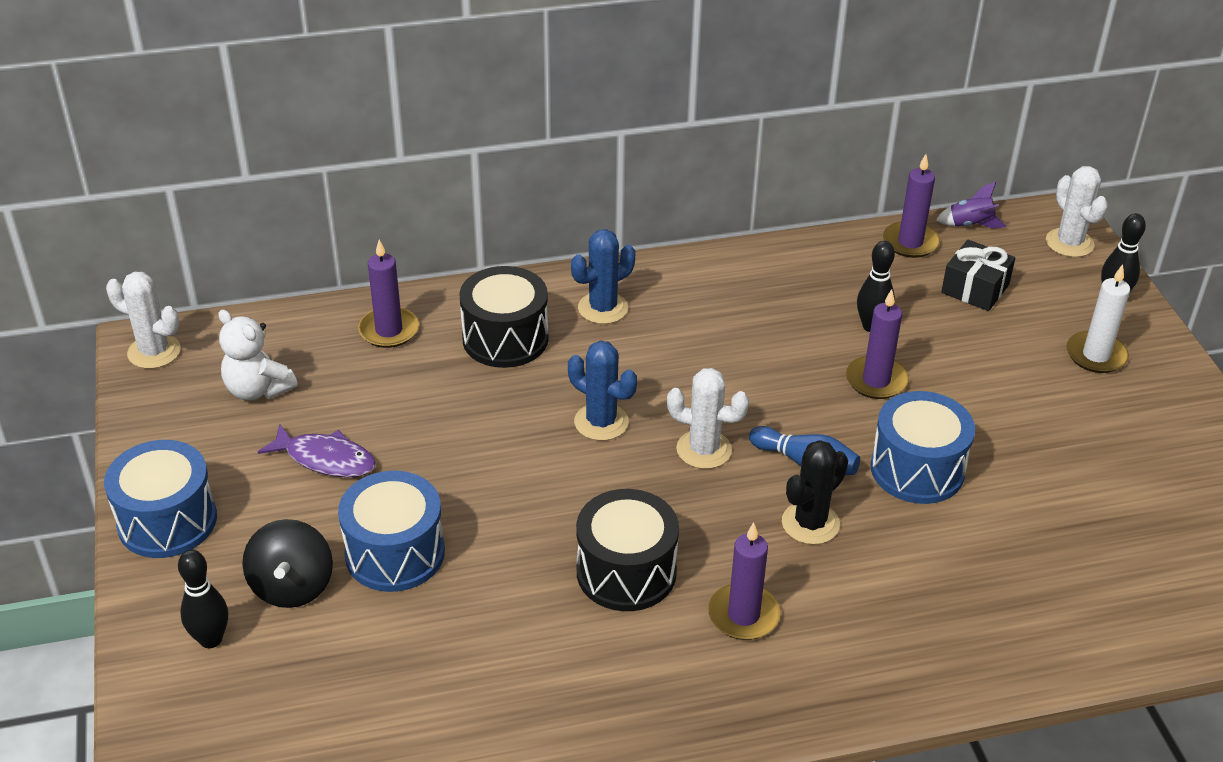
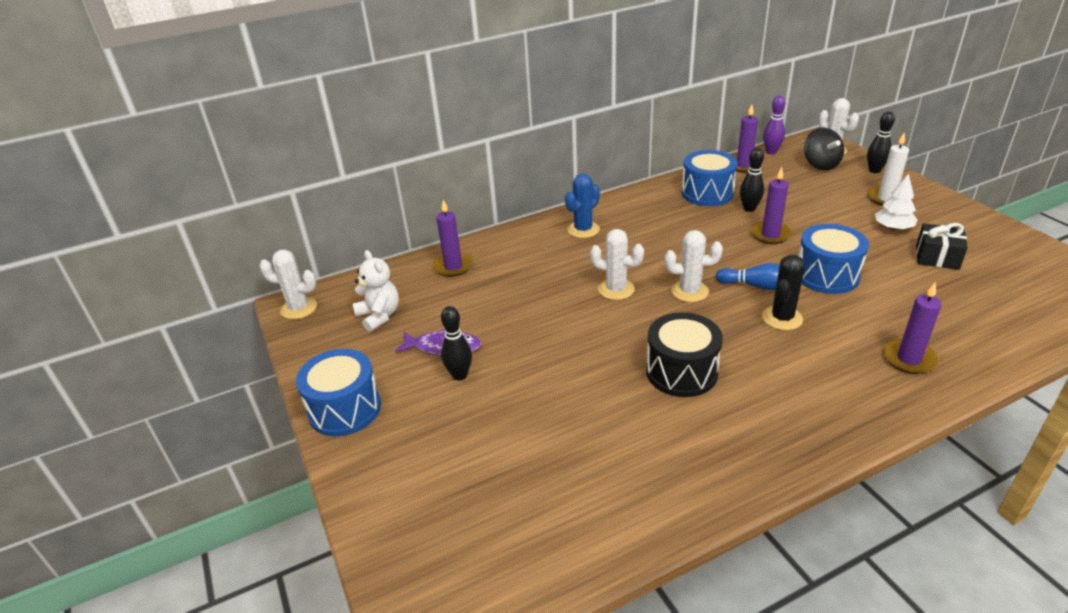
camera: 10 degrees left, 5 degrees down
black bowling pin [178,550,228,648] -> black bowling pin moved to [441,306,472,381]
white teddy bear [218,310,298,401] -> white teddy bear turned 150 degrees counterclockwise [353,250,399,332]
black spinning top [242,519,333,608] -> black spinning top moved to [804,128,844,170]
blue drum [338,471,445,592] -> blue drum moved to [682,150,738,206]
black drum [459,266,549,368] -> none
blue cactus [568,340,637,441] -> white cactus [590,229,644,300]
purple candle [708,522,781,640] -> purple candle moved to [883,283,941,374]
purple rocket [936,182,1006,229] -> purple bowling pin [763,95,785,154]
black gift [941,240,1015,311] -> black gift moved to [916,223,968,270]
none -> white tree [875,174,917,230]

